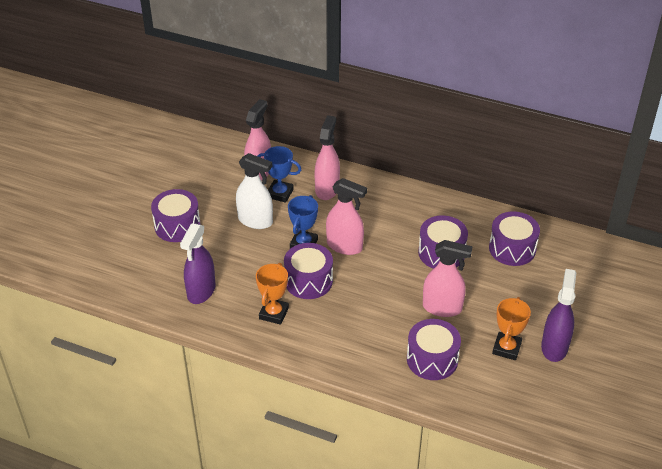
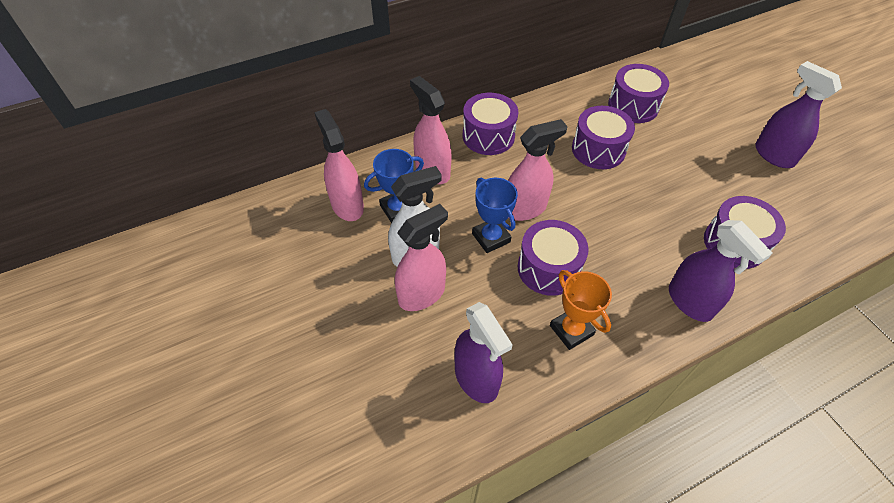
camera: 50 degrees left, 10 degrees up
purple drum [151,189,200,242] -> purple drum moved to [463,93,518,155]
pink spray bottle [423,240,473,317] -> pink spray bottle moved to [395,204,448,311]
orange trophy [492,297,531,360] -> none
none -> purple spray bottle [669,220,773,322]

